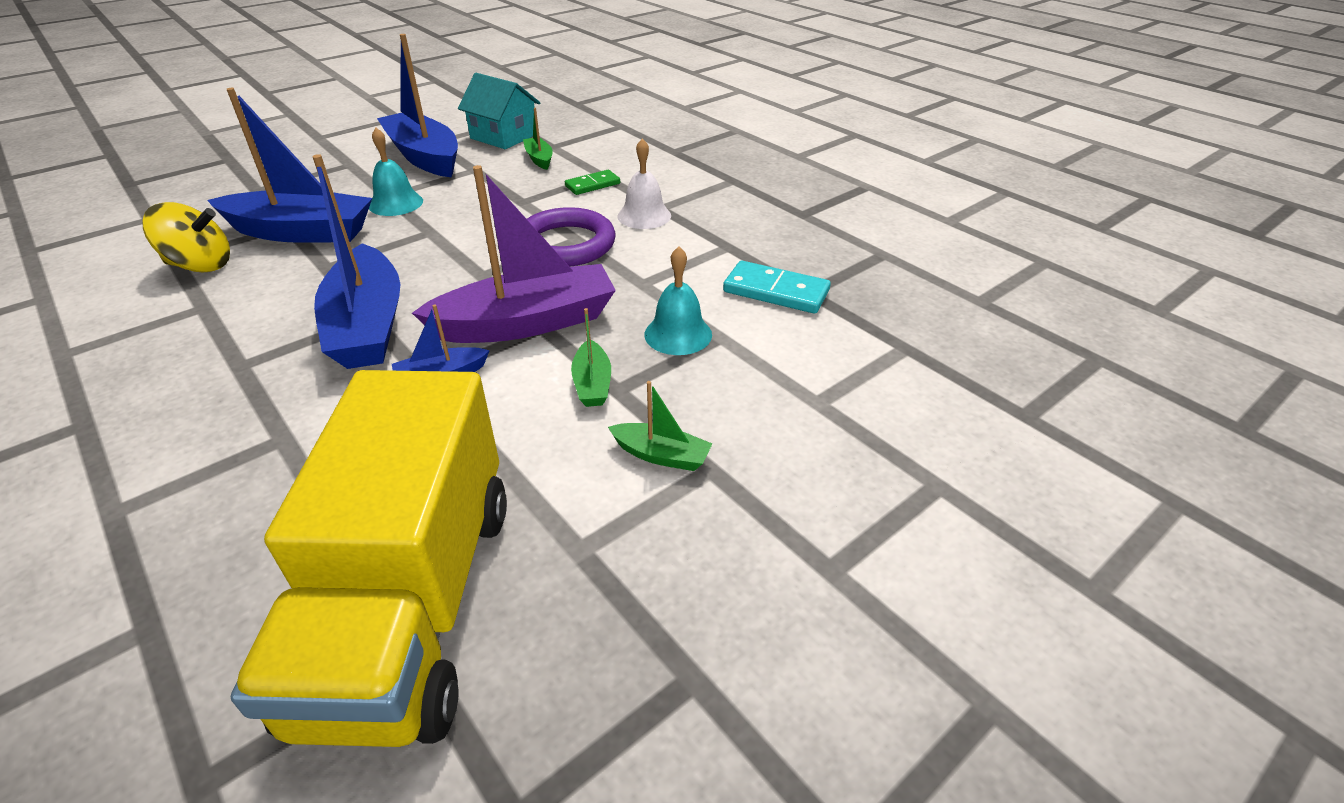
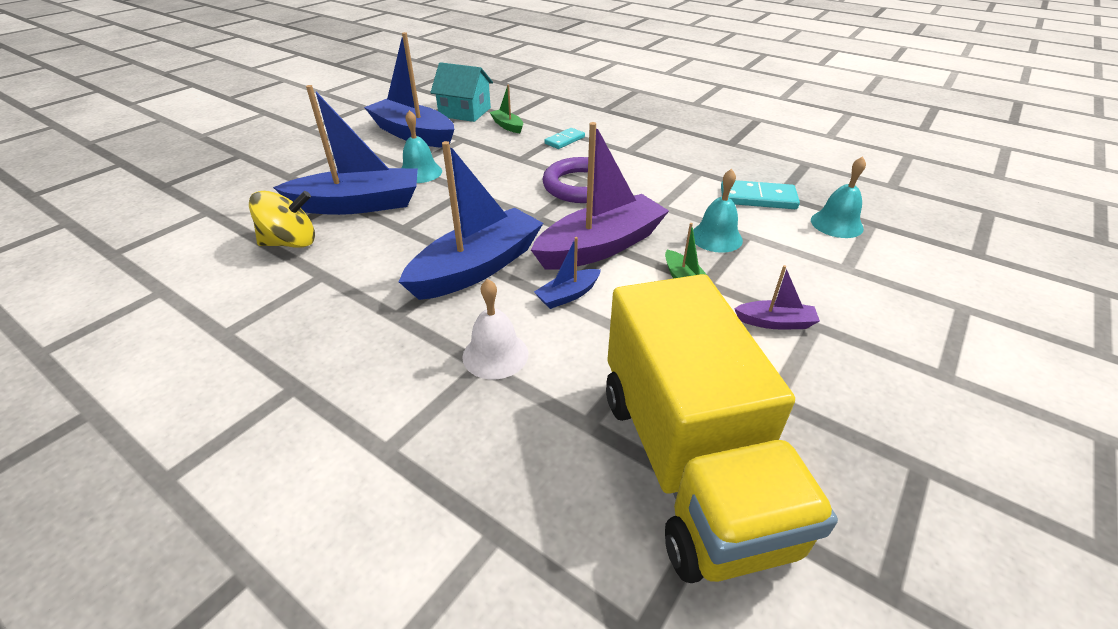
camera: 15 degrees left, 0 degrees up
blue boat [312,154,401,369] -> blue boat turned 105 degrees counterclockwise [399,141,543,300]
green domino [565,170,620,195] -> turquoise domino [545,128,585,149]
green boat [608,381,713,471] -> purple boat [734,265,820,329]
white bell [617,138,671,229] -> white bell moved to [462,279,528,379]
none -> turquoise bell [811,156,866,238]

